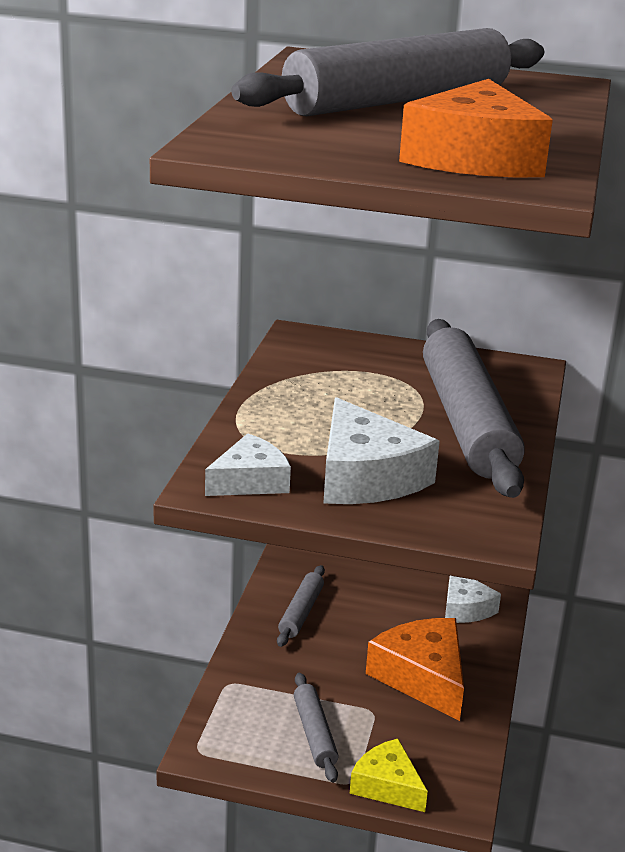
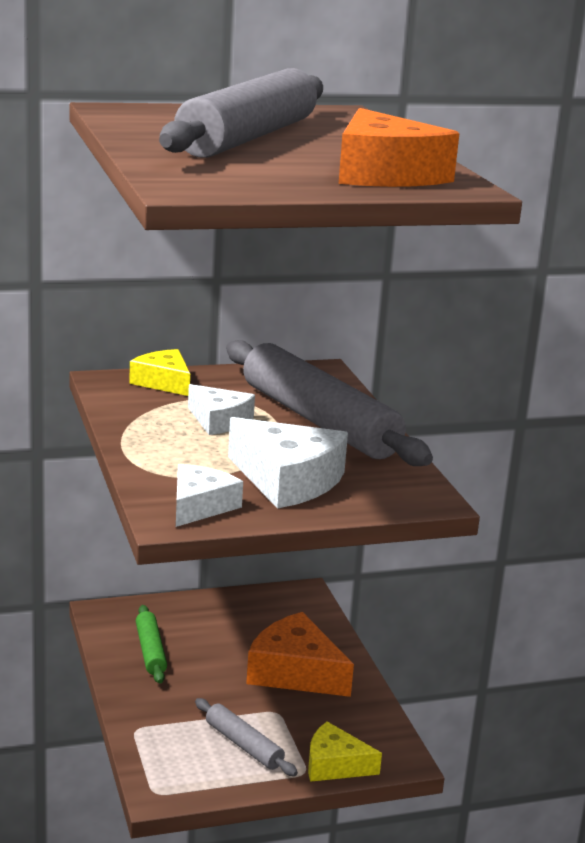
camera: 30 degrees left, 5 degrees down
grey rolling pin [277,565,325,647] -> green rolling pin [136,605,167,683]
white cheese [445,576,501,623] -> white cheese moved to [188,384,255,435]
none -> yellow cheese [129,349,190,396]

